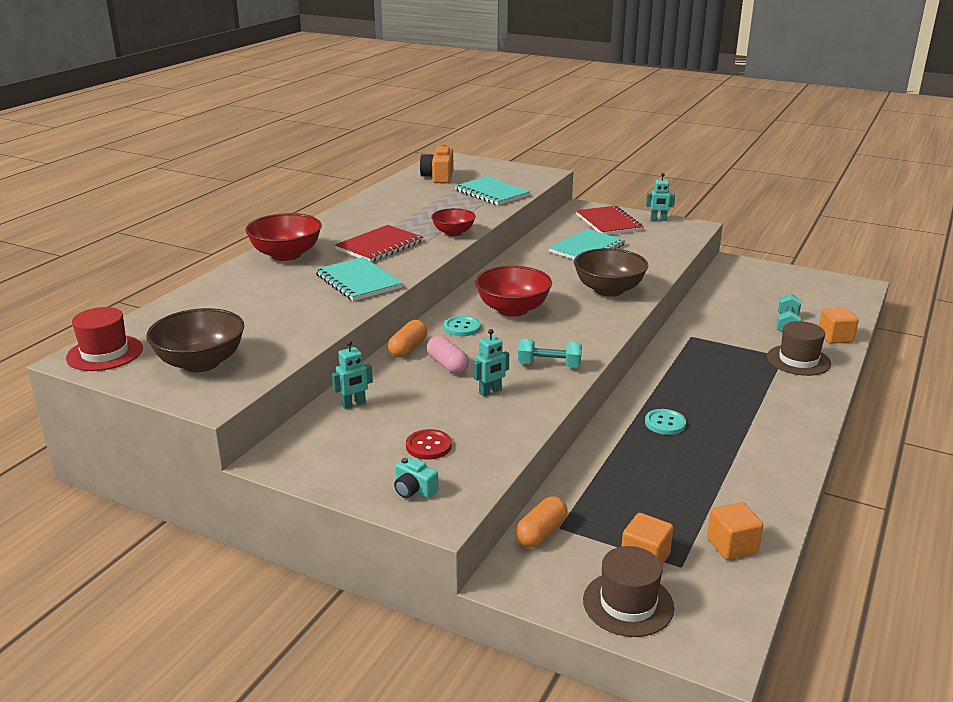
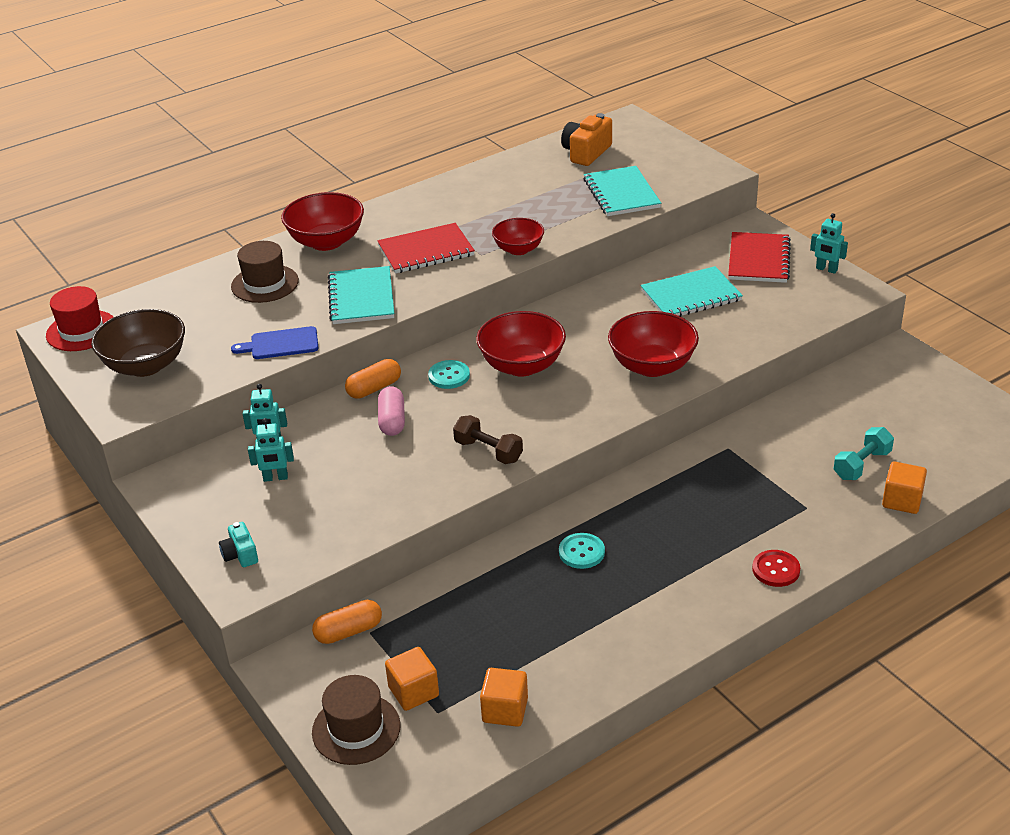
camera: 30 degrees right, 10 degrees up
red button [406,429,452,460] -> red button moved to [752,550,800,587]
turquoise robot [474,329,509,396] -> turquoise robot moved to [248,418,294,482]
turquoise dumbbell [518,339,582,368] -> brown dumbbell [453,415,523,464]
brown bowl [574,248,648,297] -> red bowl [608,311,699,377]
brown hat [767,321,831,376] -> brown hat moved to [231,241,299,303]
none -> blue cutting board [231,326,318,359]

